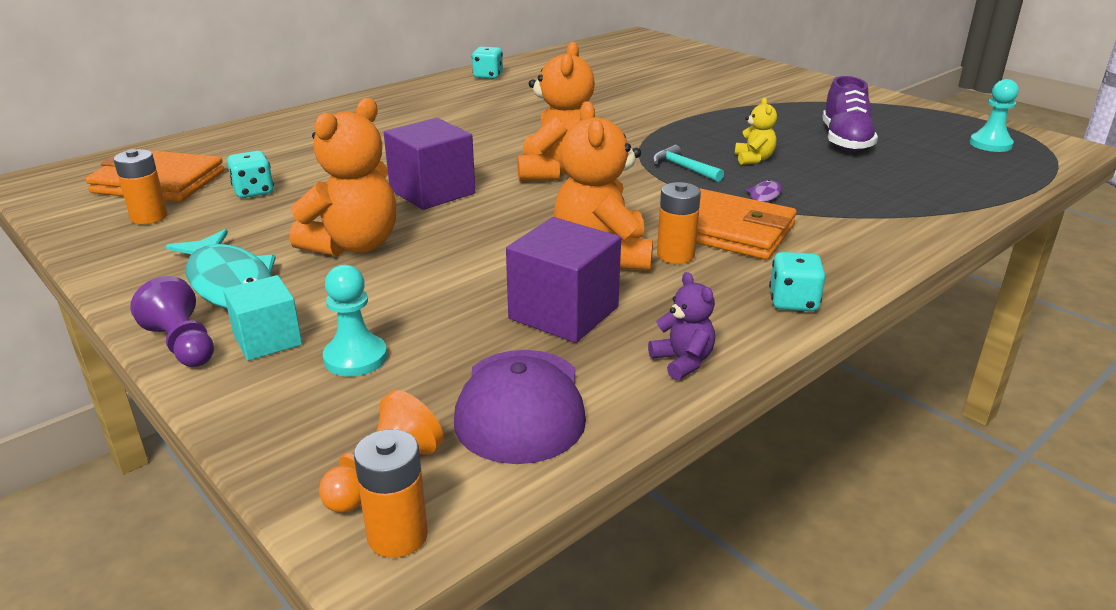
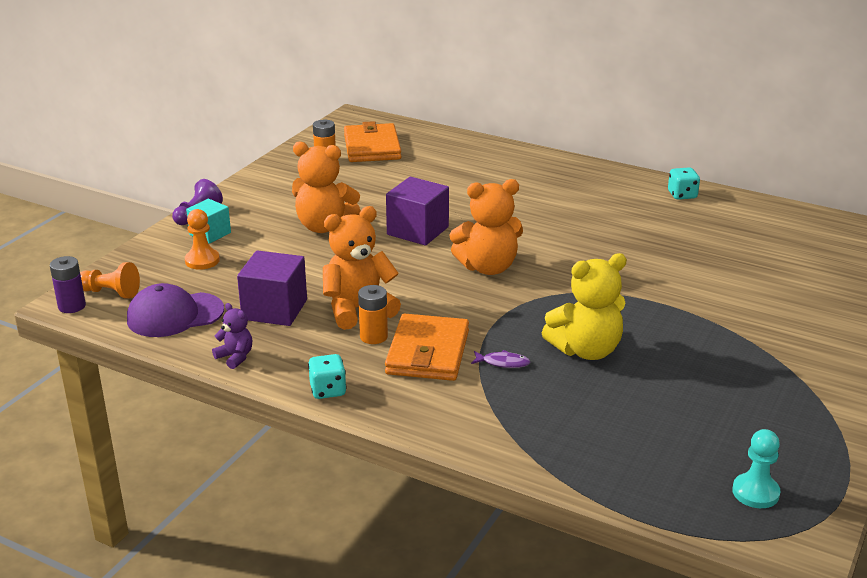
camera: 70 degrees right, 0 degrees up
turquoise fish [166,229,276,309] -> none
turquoise dice [227,151,274,198] -> none
turquoise pawn [323,265,387,376] -> orange pawn [185,209,220,270]
orange battery [354,429,428,558] -> purple battery [50,256,86,313]
purple teddy bear [648,272,715,380] -> purple teddy bear turned 90 degrees counterclockwise [212,303,252,369]
turquoise hammer [653,145,724,182] -> none
yellow teddy bear [735,98,777,165] -> yellow teddy bear [542,253,627,360], size x2.00
purple shoe [822,76,878,152] -> none

